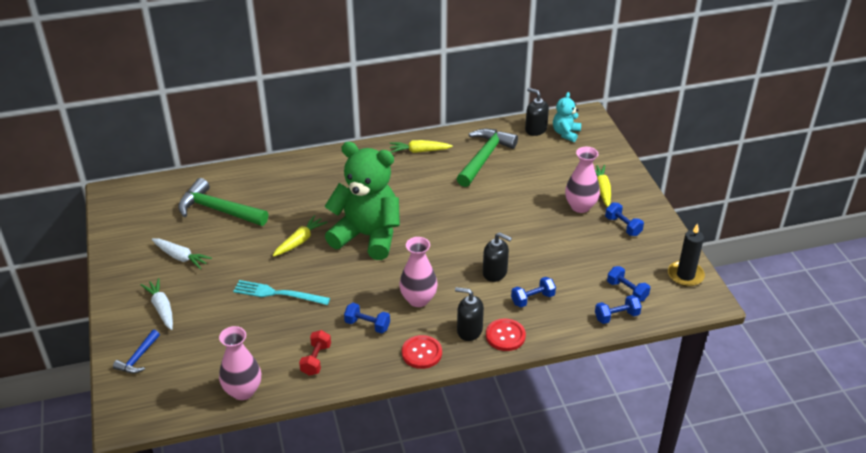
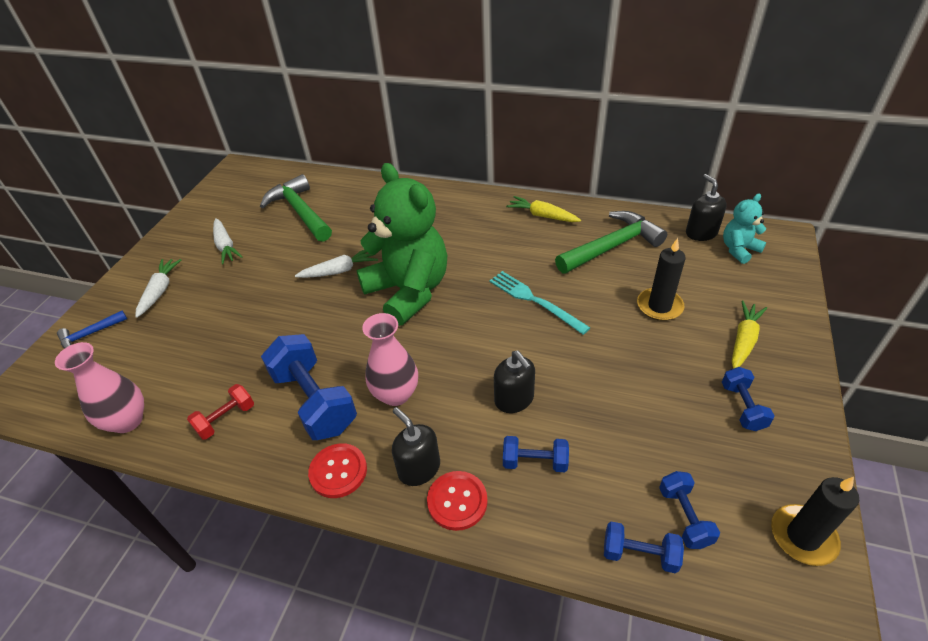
camera: 35 degrees right, 5 degrees up
turquoise fork [233,280,330,305] -> turquoise fork moved to [489,271,591,335]
yellow carrot [273,215,328,256] -> white carrot [295,250,378,278]
blue dumbbell [344,303,390,334] -> blue dumbbell [261,334,357,440], size x1.92
pink vase [565,147,600,213] -> none
none -> black candle [637,238,686,321]

